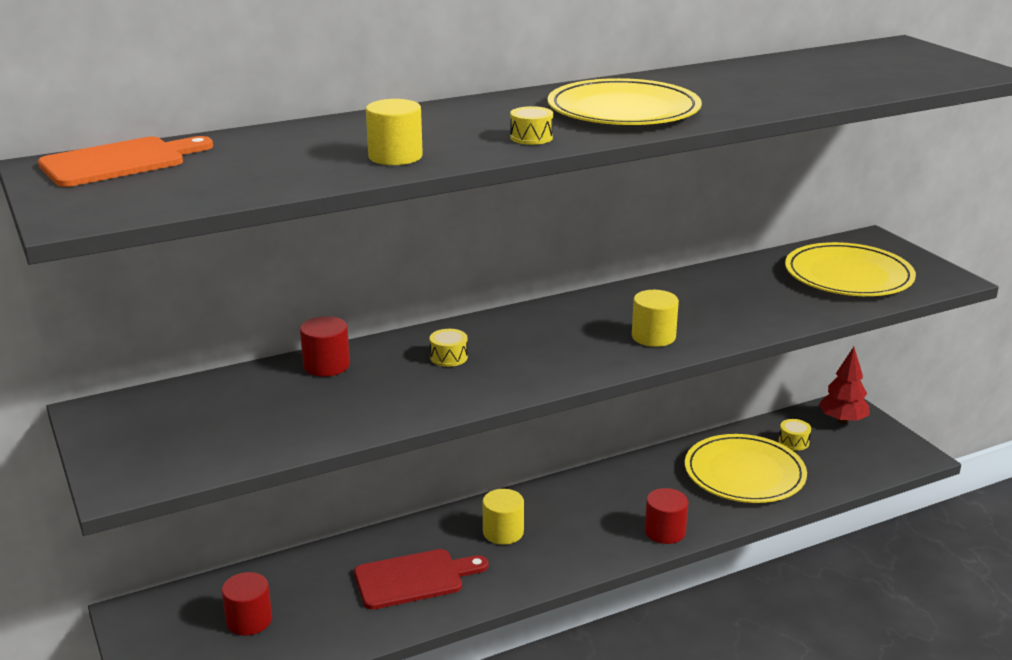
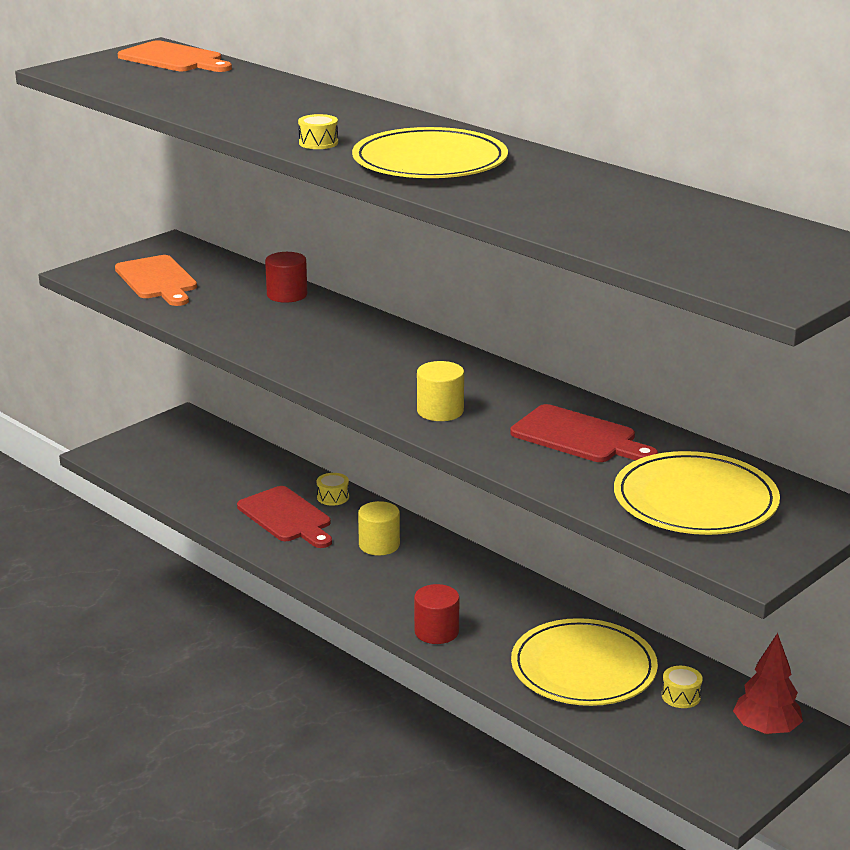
camera: 70 degrees right, 0 degrees up
red cylinder [222,572,272,635] -> none
yellow cylinder [366,99,423,165] -> none
yellow drum [430,329,468,367] -> yellow drum moved to [317,473,349,506]
none -> orange cutting board [115,255,197,306]
none -> red cutting board [510,404,658,462]

